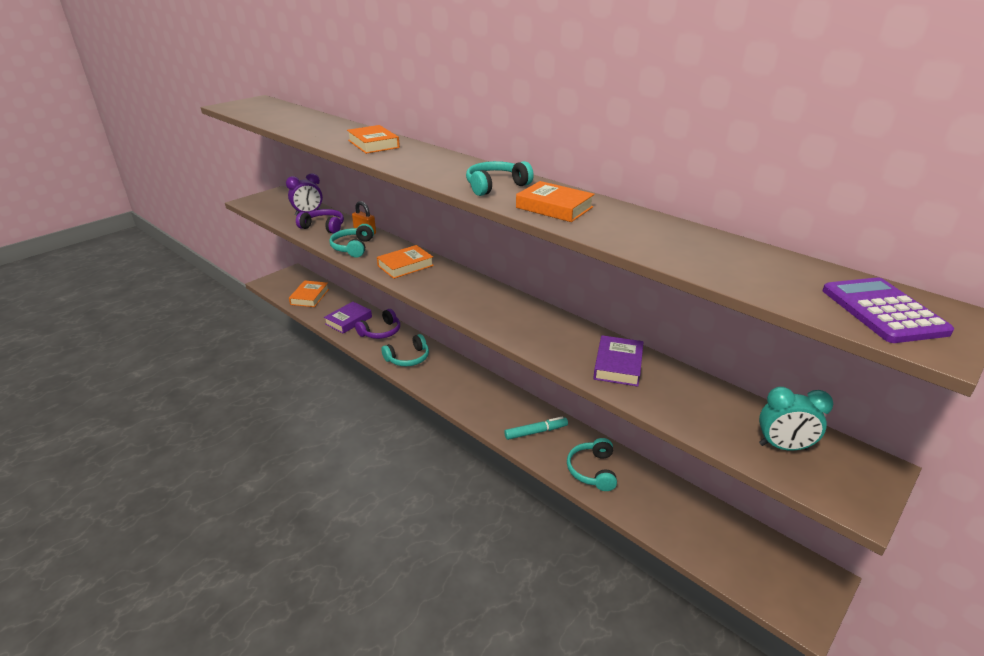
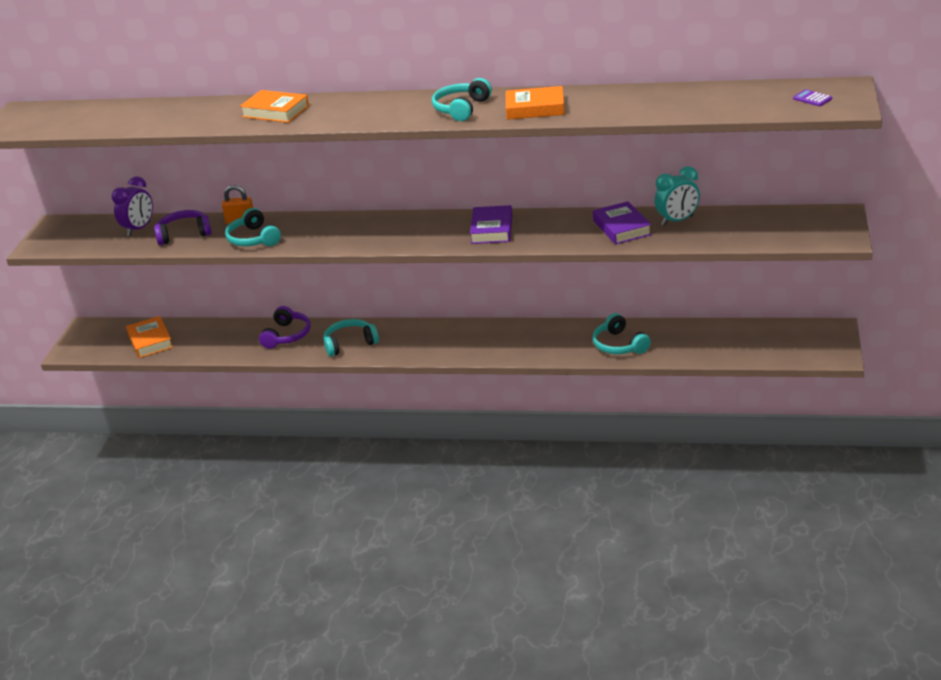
camera: 30 degrees left, 0 degrees up
purple book [324,302,372,334] -> purple book moved to [470,205,512,244]
orange book [377,245,434,279] -> none
turquoise headphones [382,334,429,366] -> turquoise headphones turned 135 degrees counterclockwise [323,319,379,357]
turquoise marker [504,416,568,440] -> none
turquoise clock [759,387,833,451] -> turquoise clock moved to [655,166,700,226]
purple calculator [823,278,954,343] -> purple calculator [793,89,832,106], size x0.47

